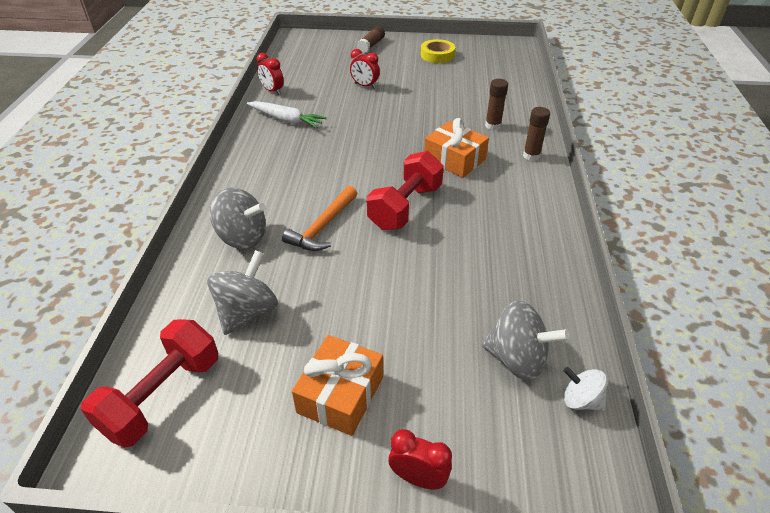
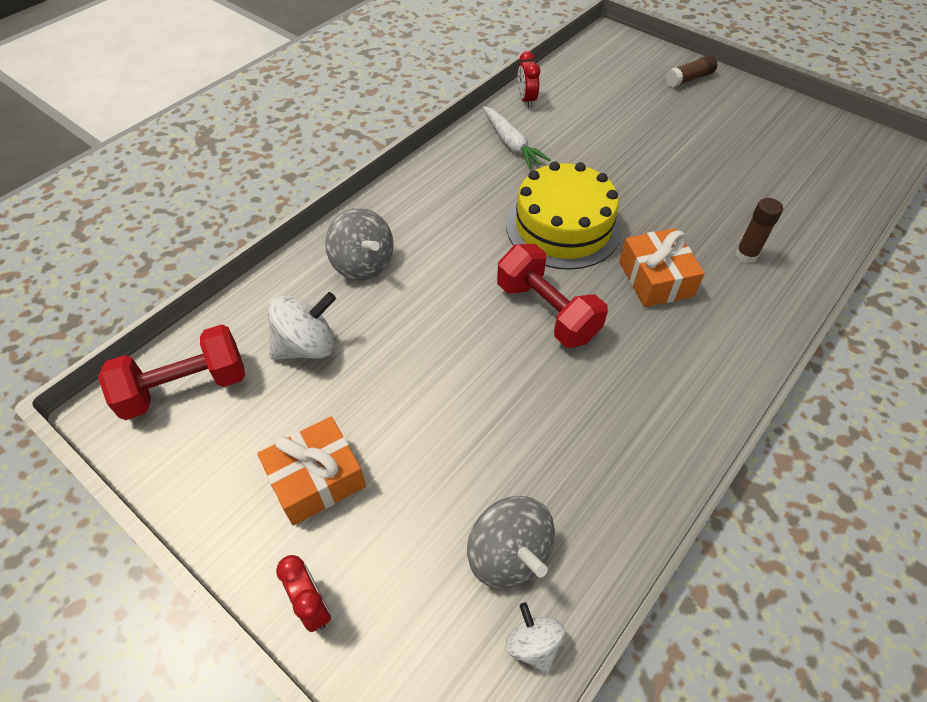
camera: 35 degrees right, 10 degrees up
grey spinning top [207,250,278,335] -> white spinning top [268,292,336,360]
orange hammer [282,186,358,251] -> none
red clock [350,49,380,89] -> none
red dumbbell [367,151,444,230] -> red dumbbell turned 75 degrees clockwise [497,244,608,348]
yellow tape [421,39,455,63] -> none
brown glue stick [523,107,550,161] -> none
none -> yellow cake [506,161,622,270]

